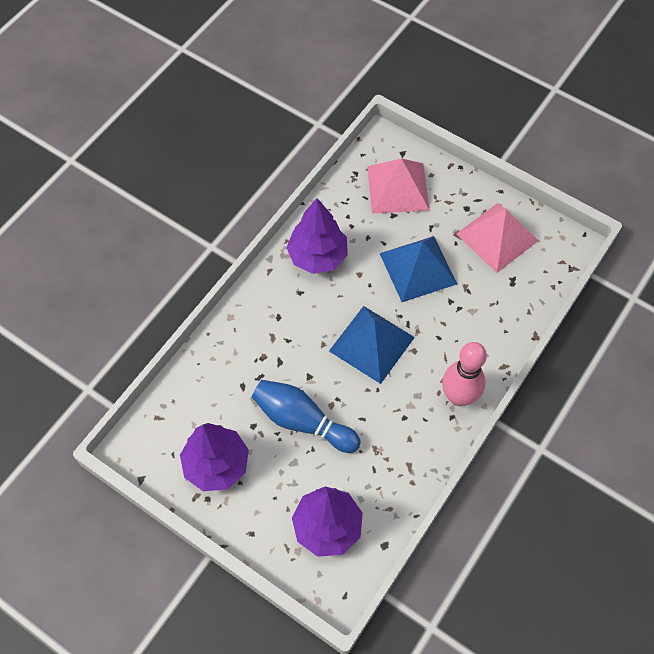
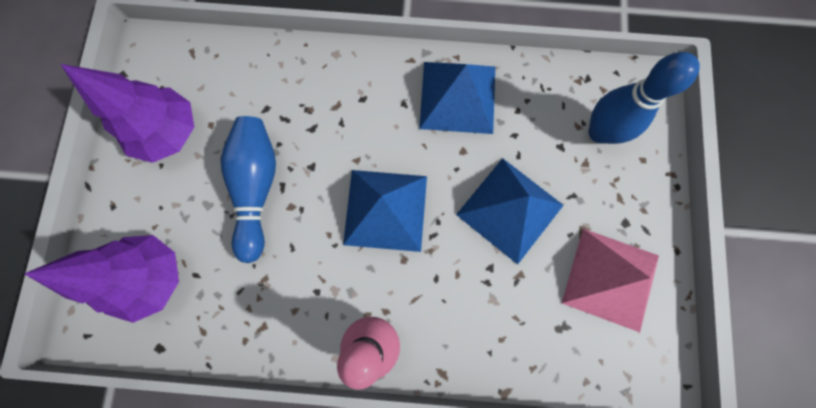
camera: 60 degrees right, 15 degrees up
purple tree [286,198,348,274] -> blue pyramid [419,62,495,134]
pink pyramid [367,158,429,213] -> blue bowling pin [589,52,700,144]

